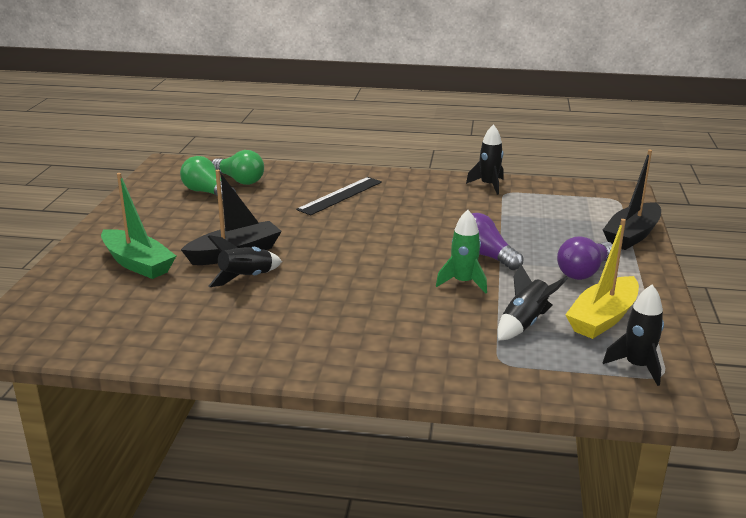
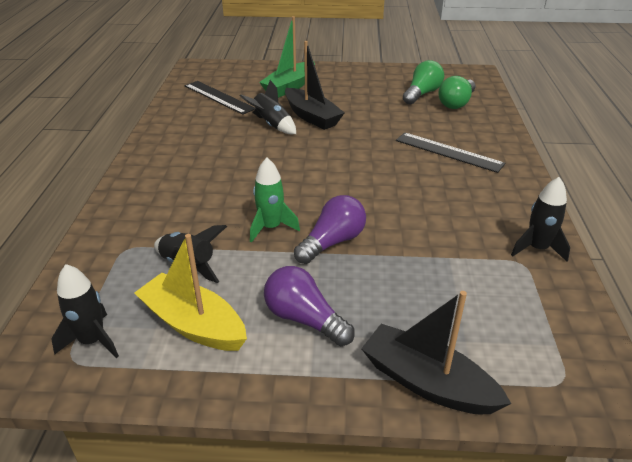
camera: 85 degrees right, 10 degrees up
none -> black ruler [185,81,256,115]

